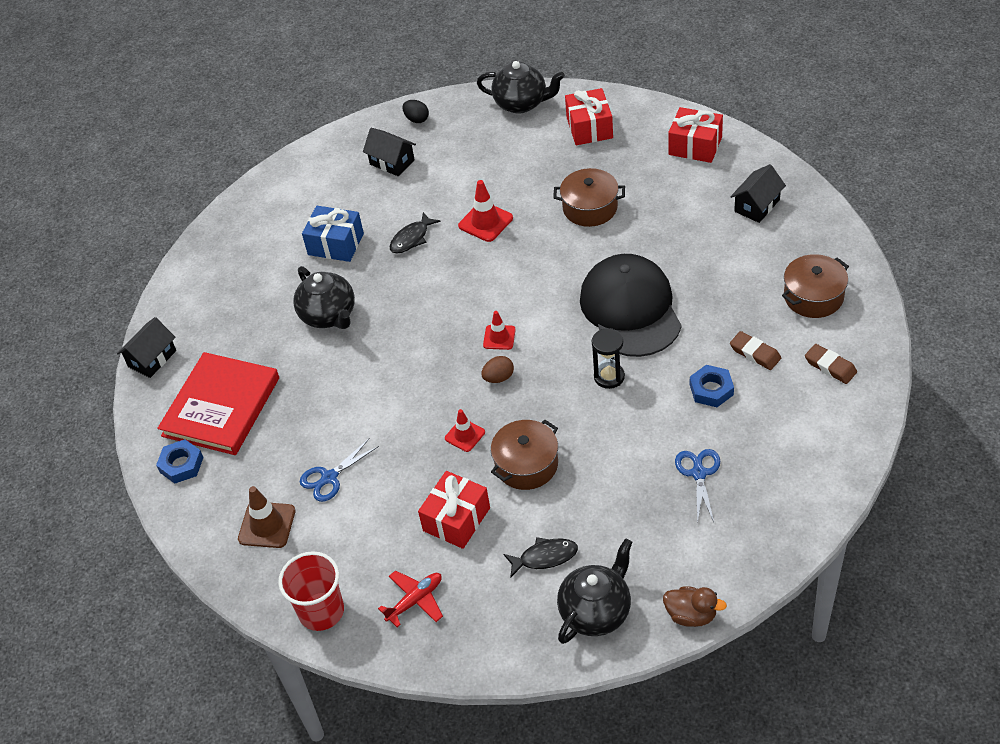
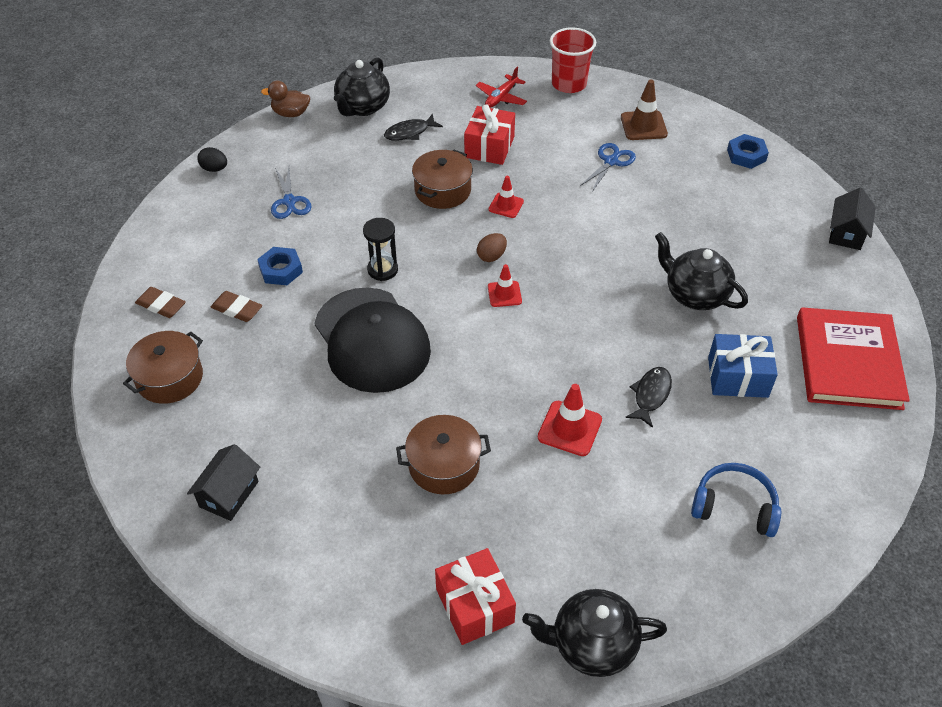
camera: 160 degrees right, 0 degrees up
red book [157,352,279,455] -> red book moved to [797,307,910,410]
black house [363,128,416,176] -> blue headphones [691,463,781,537]
black egg [402,100,429,123] -> black egg moved to [197,147,227,172]
red gift [668,107,723,163] -> none

